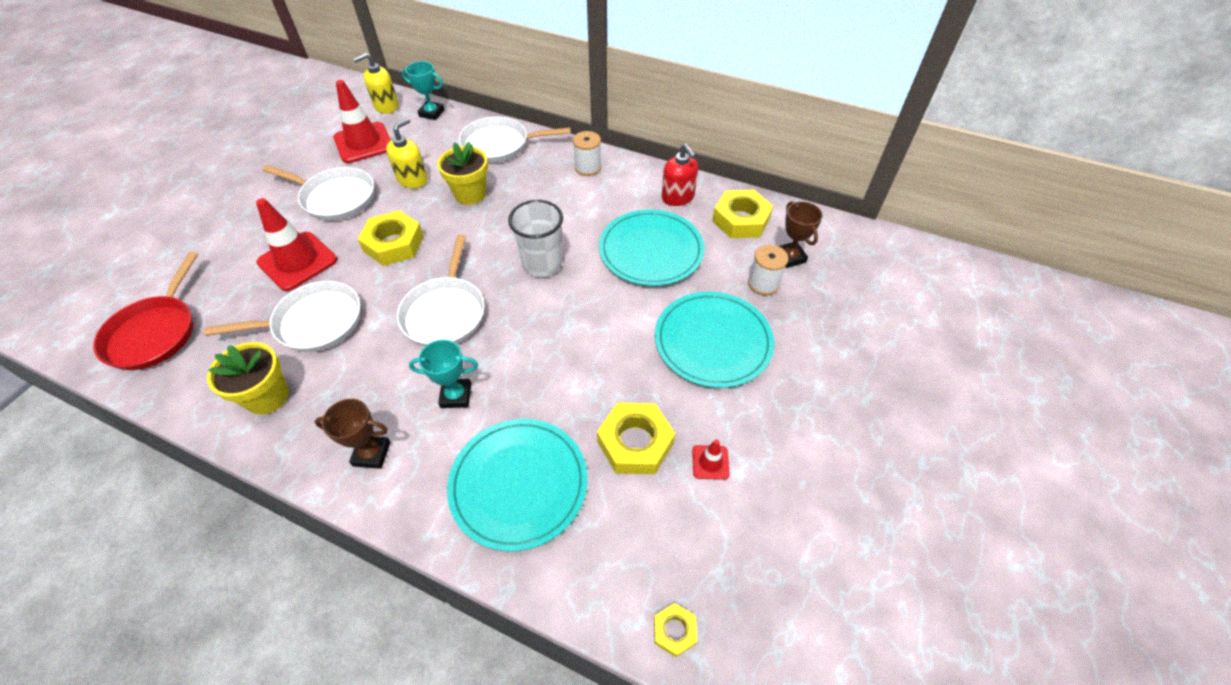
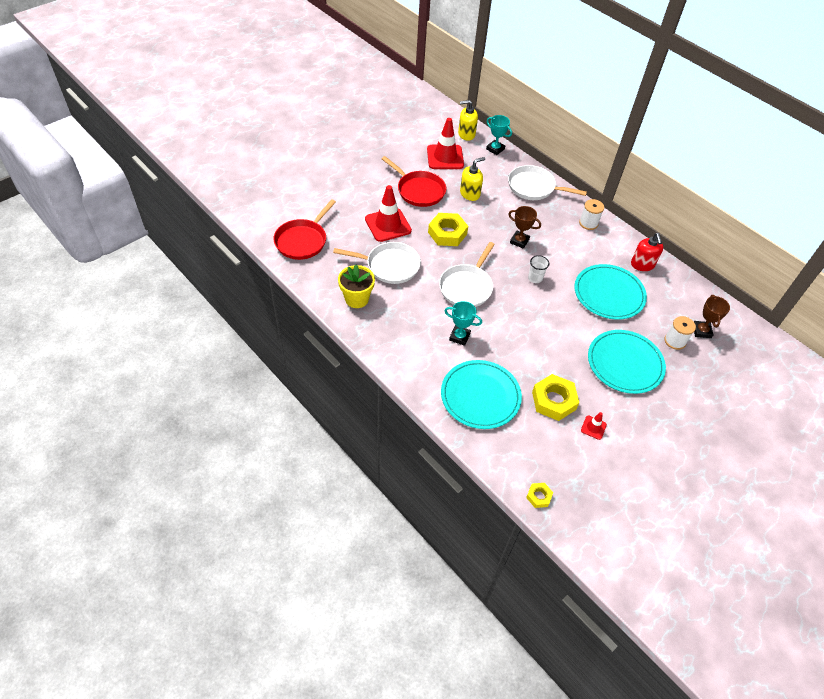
camera: 20 degrees right, 0 degrees up
white pan [263,165,374,221] -> red pan [382,156,446,207]
brown trophy [315,399,391,469] -> brown trophy moved to [508,206,541,249]
yellow flower pot [437,142,488,205] -> none
white cup [508,200,563,277] -> white cup [528,255,550,283], size x0.57
yellow nut [712,190,773,238] -> none

